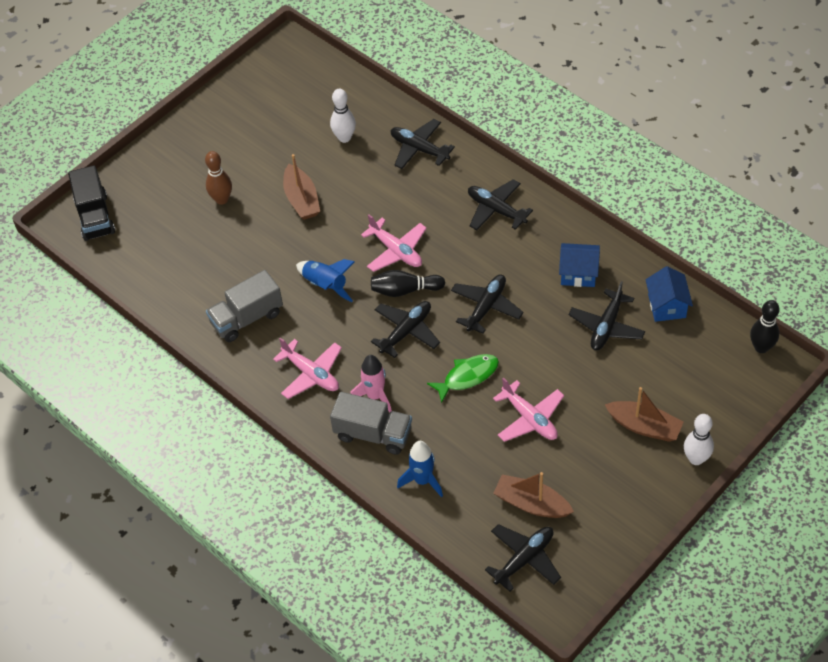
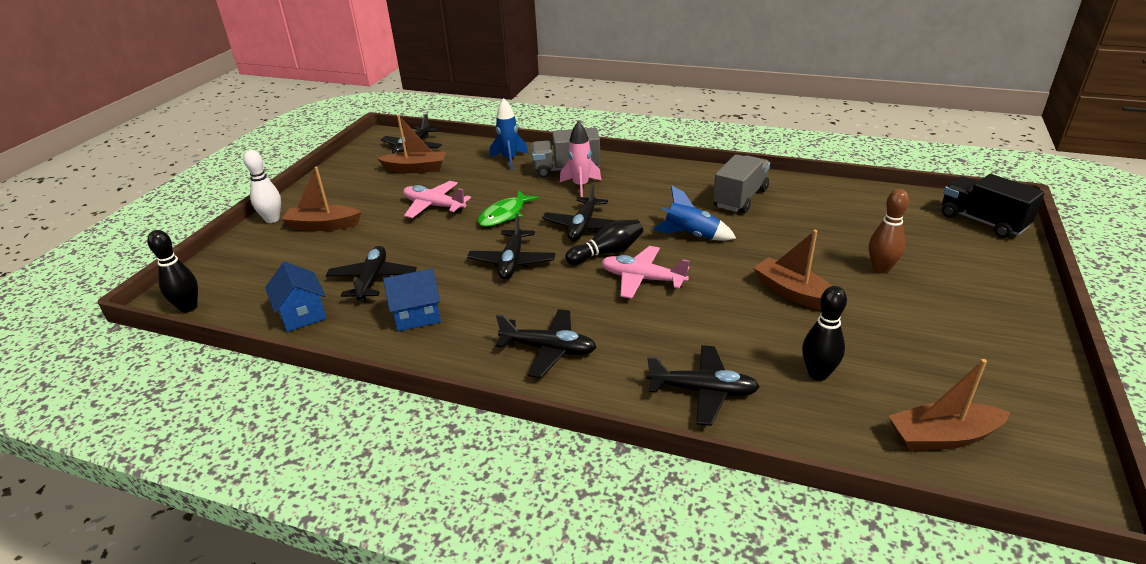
camera: 155 degrees right, 20 degrees down
pink plane [273,337,342,399] -> none
white bowling pin [330,89,356,143] -> black bowling pin [802,286,847,381]
none -> brown boat [888,359,1010,451]

